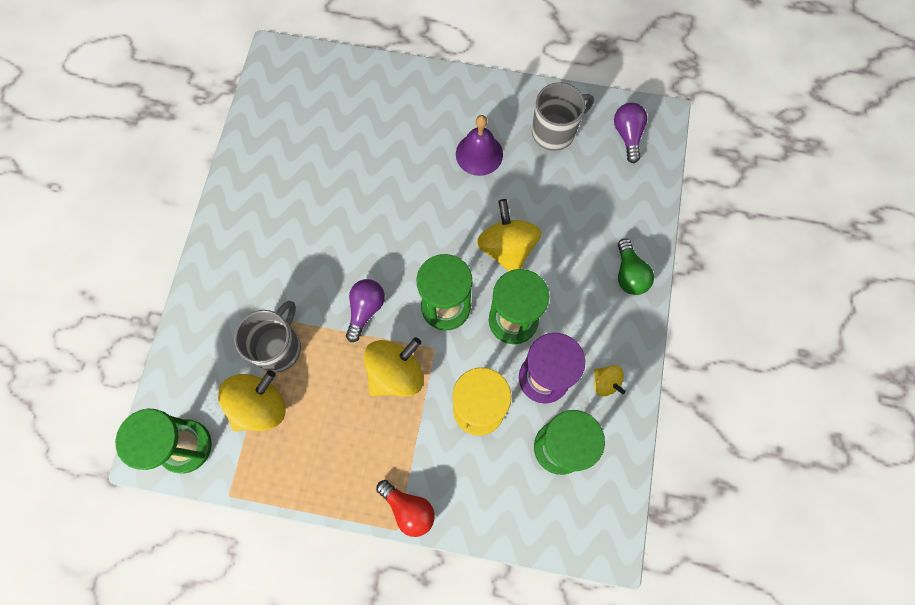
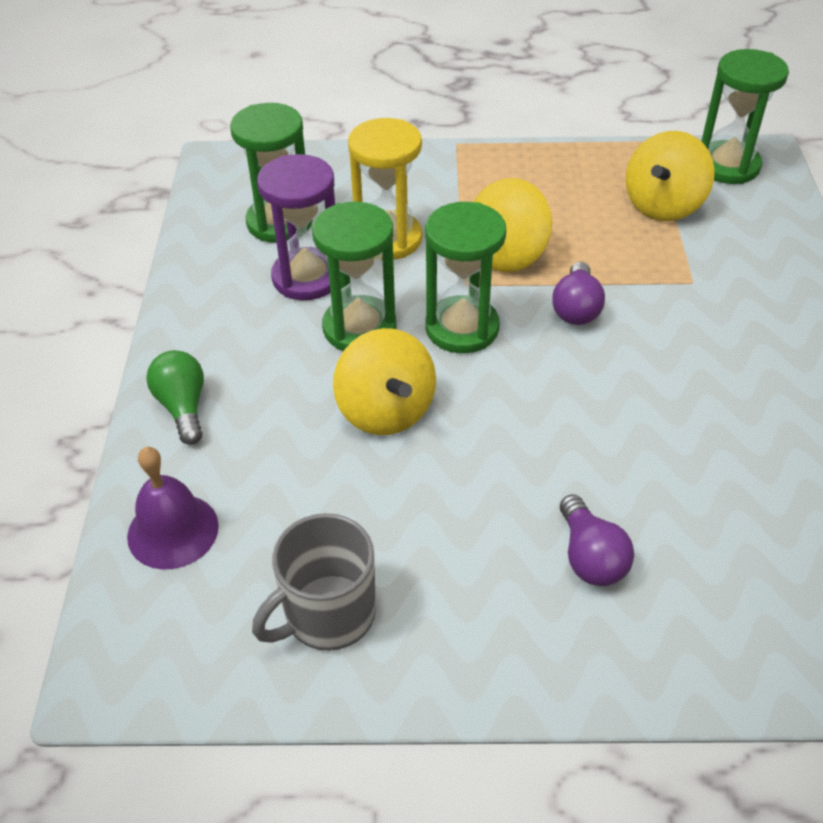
camera: 170 degrees right, 25 degrees down
grey mug [234,301,301,372] -> none
red light bulb [376,480,435,537] -> none
purple bell [456,115,503,176] -> purple bell moved to [127,447,219,570]
yellow spinning top [594,365,625,397] -> none
purple light bulb [614,103,647,163] -> purple light bulb moved to [560,494,634,586]

